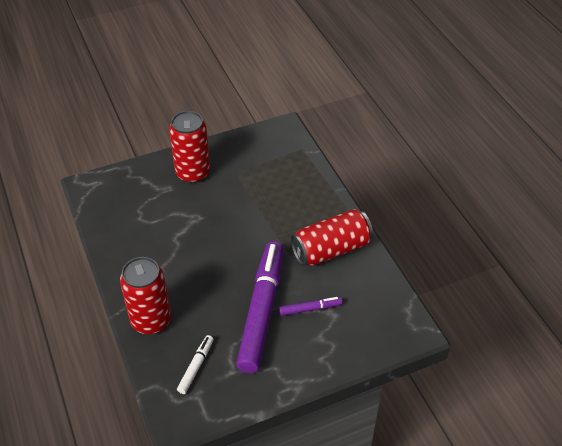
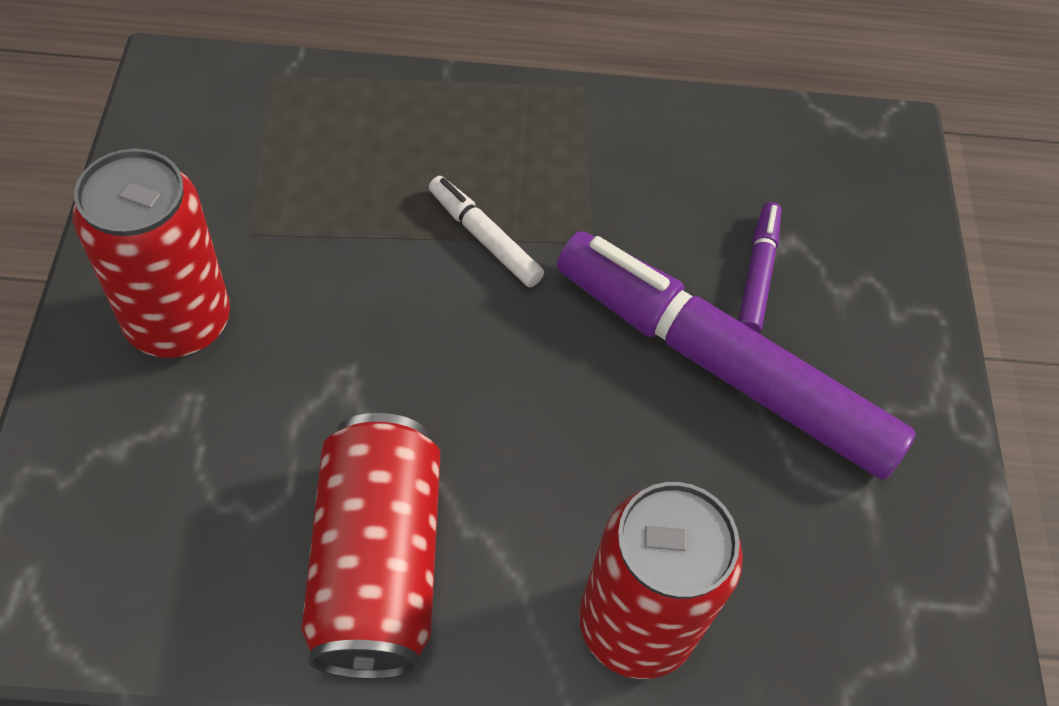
camera: 70 degrees left, 10 degrees up
white marker [177,335,214,394] -> white marker moved to [429,176,544,287]
red can [291,209,373,266] -> red can moved to [301,413,440,679]

